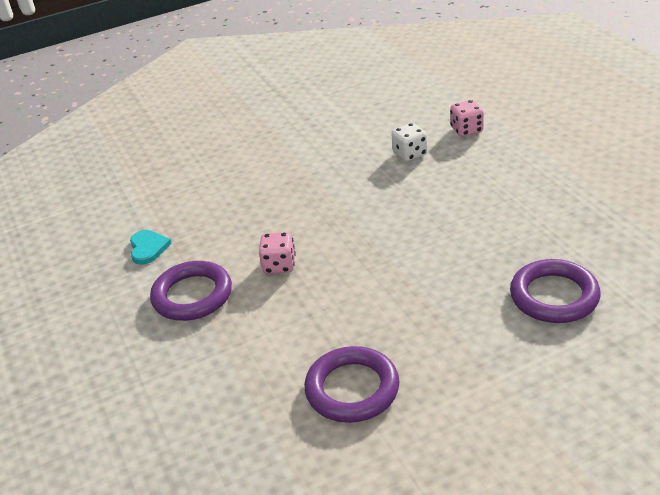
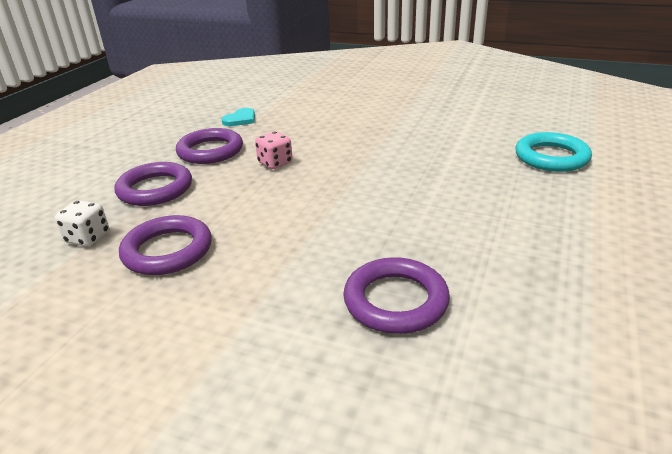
camera: 45 degrees right, 5 degrees down
white dice [391,123,427,162] -> white dice moved to [55,200,109,247]
pink dice [450,100,484,137] -> turquoise ring [515,132,592,172]
none -> purple ring [115,162,192,206]

